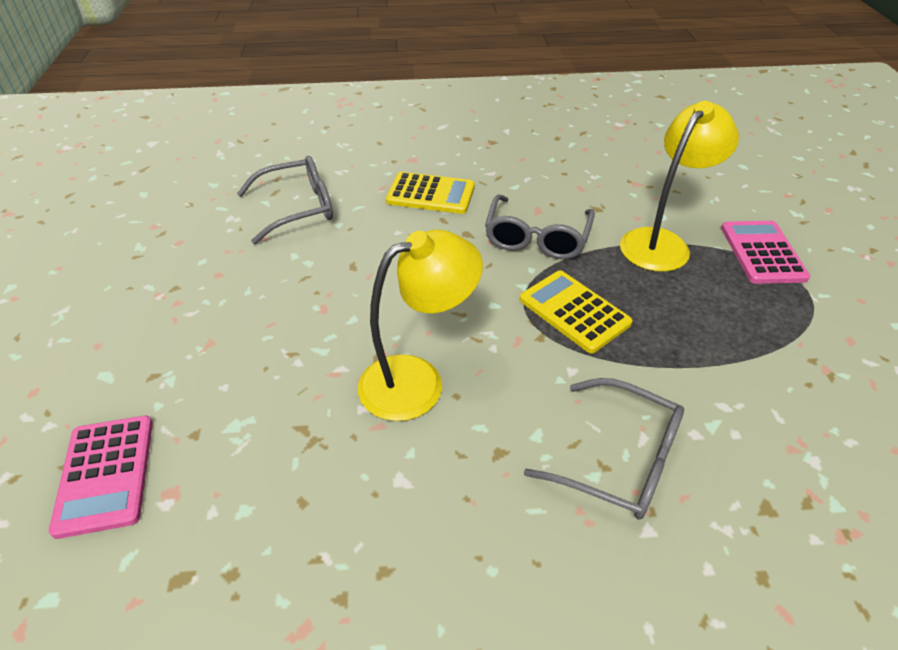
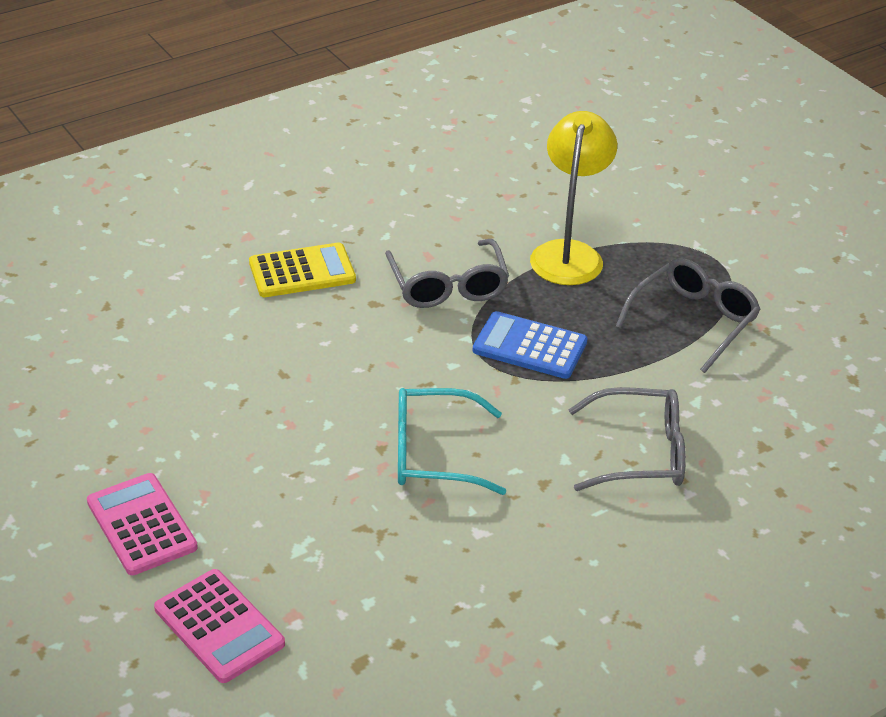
camera: 30 degrees left, 5 degrees down
grey glasses [237,156,333,244] -> grey glasses moved to [615,258,761,373]
yellow lamp [358,230,483,421] -> turquoise glasses [398,388,506,495]
yellow calculator [520,270,633,353] -> blue calculator [473,311,588,379]
pink calculator [721,221,810,284] -> pink calculator moved to [87,473,198,575]

